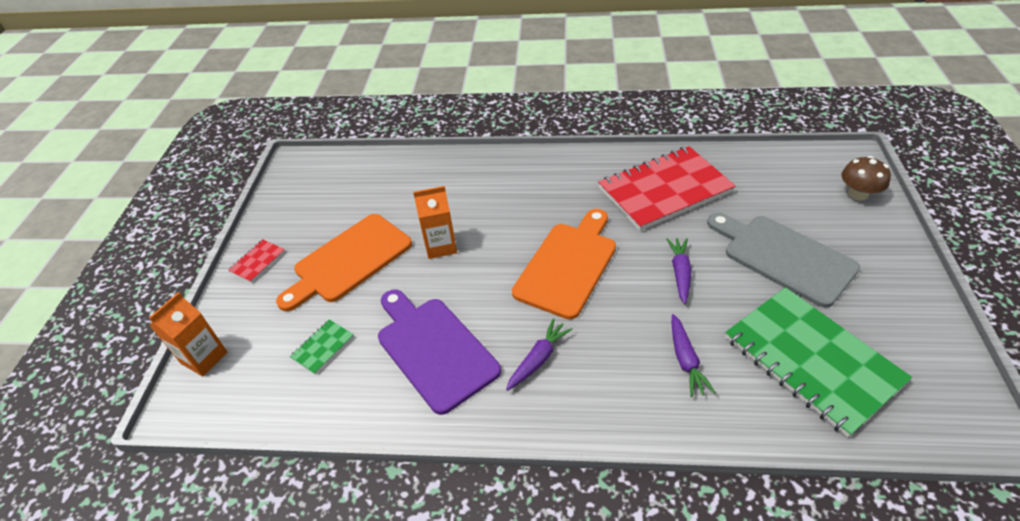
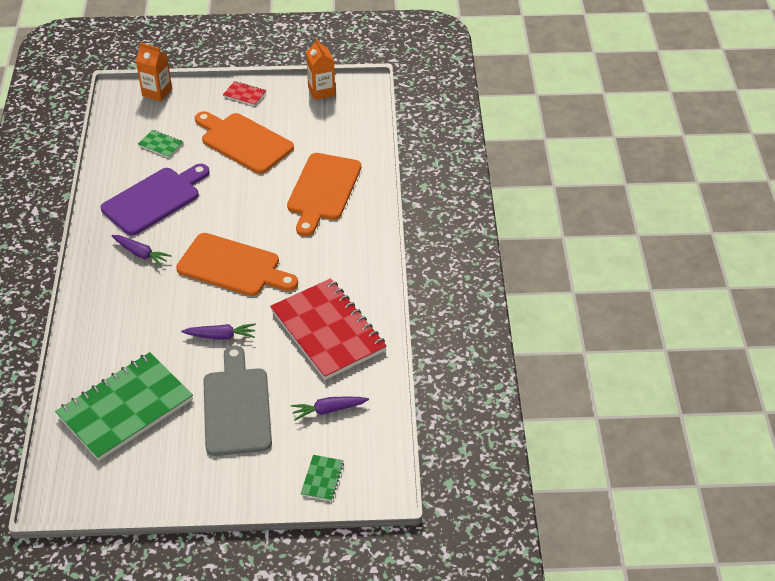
camera: 80 degrees right, 0 degrees up
orange carton [413,186,457,259] -> orange carton moved to [306,38,335,100]
purple carrot [672,314,716,397] -> purple carrot moved to [291,396,369,420]
grey cutting board [707,212,860,308] -> grey cutting board turned 45 degrees counterclockwise [203,345,272,456]
brown mushroom [841,156,891,201] -> green notebook [301,455,344,501]
none -> orange cutting board [287,153,361,236]

